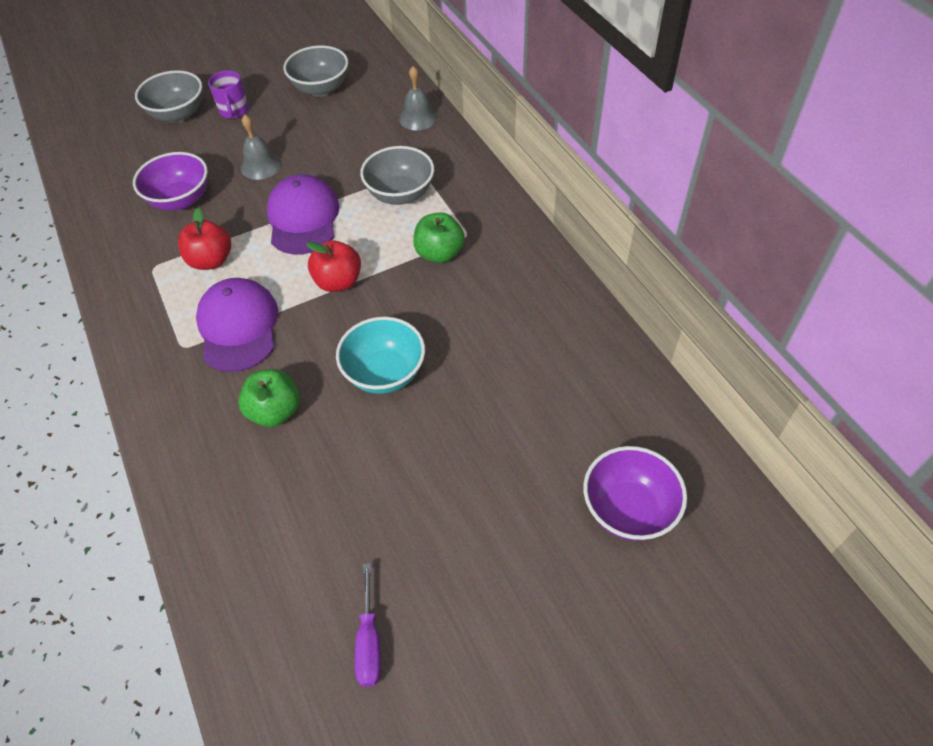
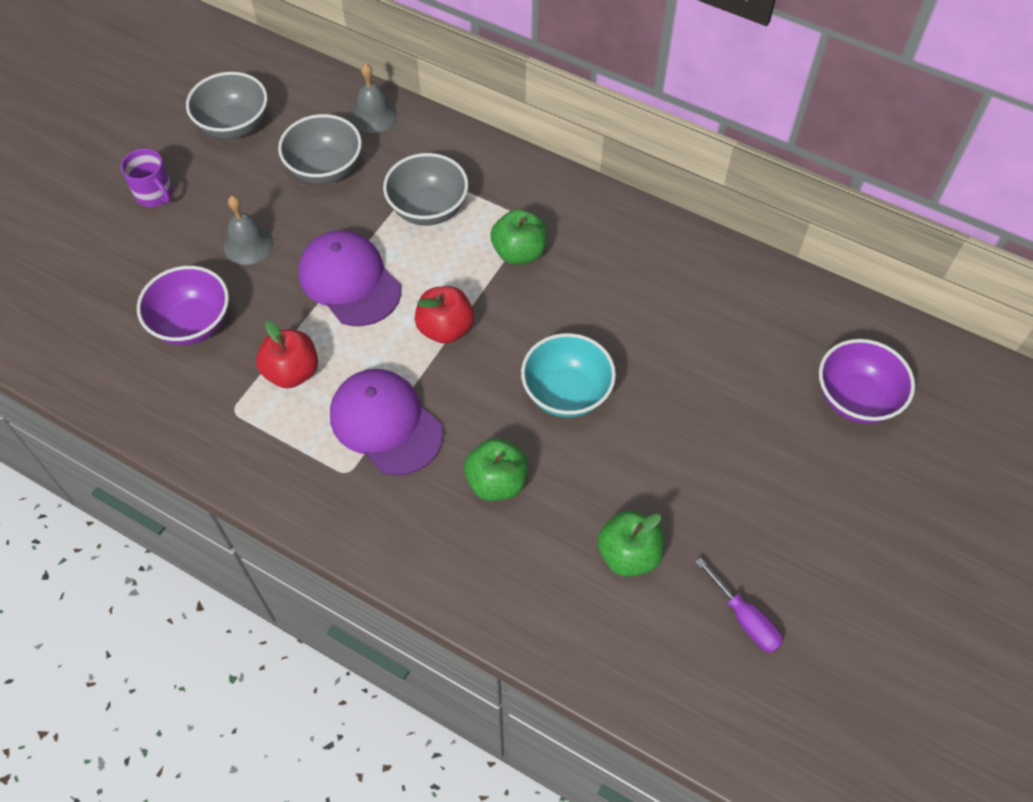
camera: 35 degrees left, 5 degrees up
grey bowl [135,70,202,123] -> grey bowl moved to [278,114,362,184]
none -> green apple [597,511,664,576]

